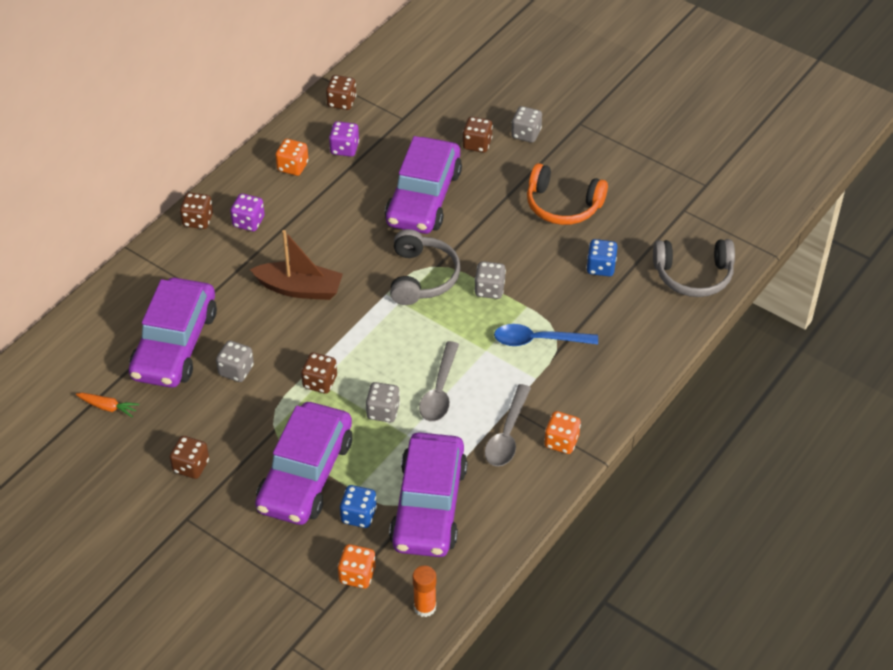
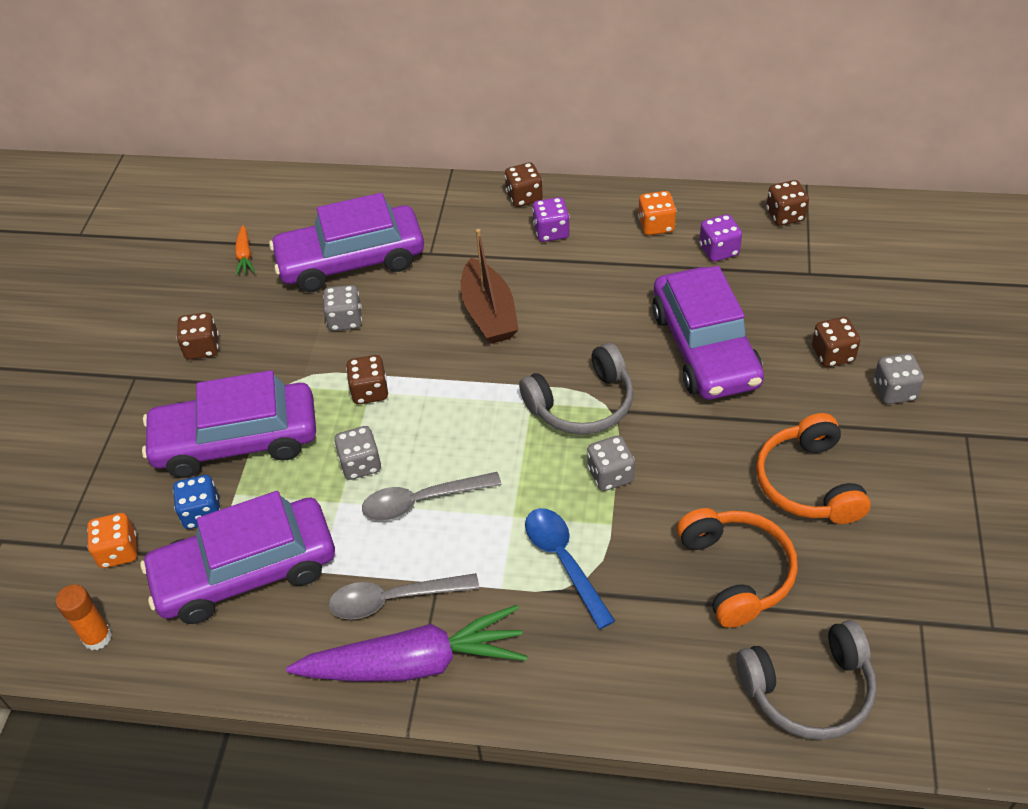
camera: 65 degrees right, 0 degrees up
purple car [385,136,462,234] -> purple car turned 90 degrees counterclockwise [652,266,764,400]
orange dice [544,411,581,454] -> purple carrot [286,605,527,682]
blue dice [586,239,618,276] -> orange headphones [677,508,798,628]
grey headphones [653,239,735,297] -> grey headphones turned 75 degrees counterclockwise [736,620,877,740]

